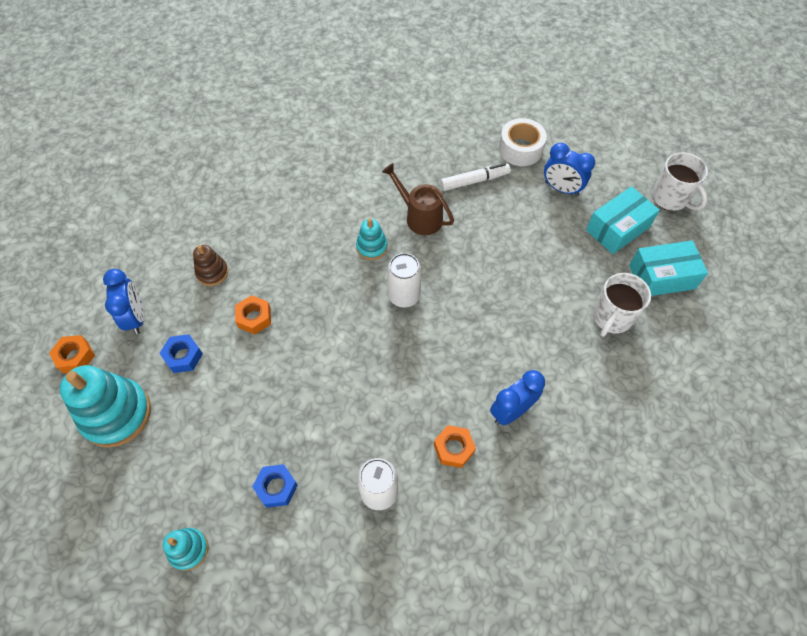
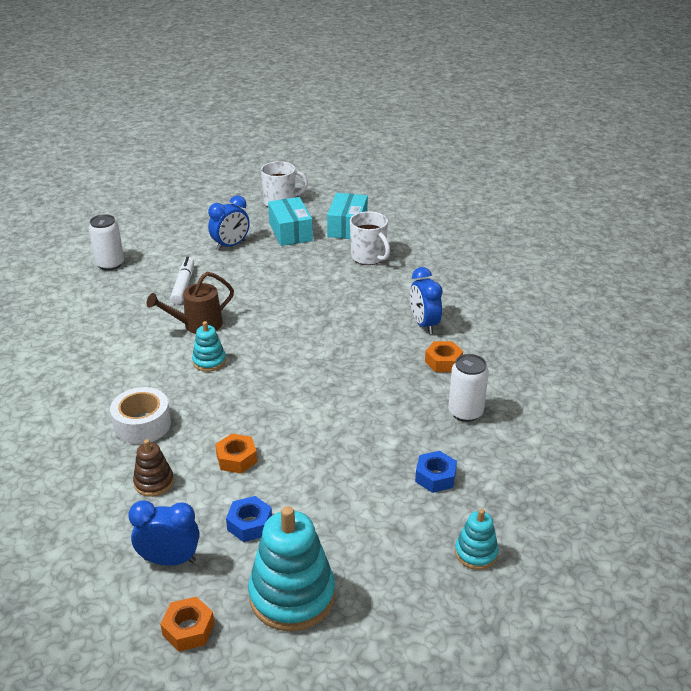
camera: 70 degrees left, 25 degrees down
white can [387,253,422,308] -> white can moved to [89,214,124,270]
white tape [499,118,547,166] -> white tape moved to [110,387,171,444]

